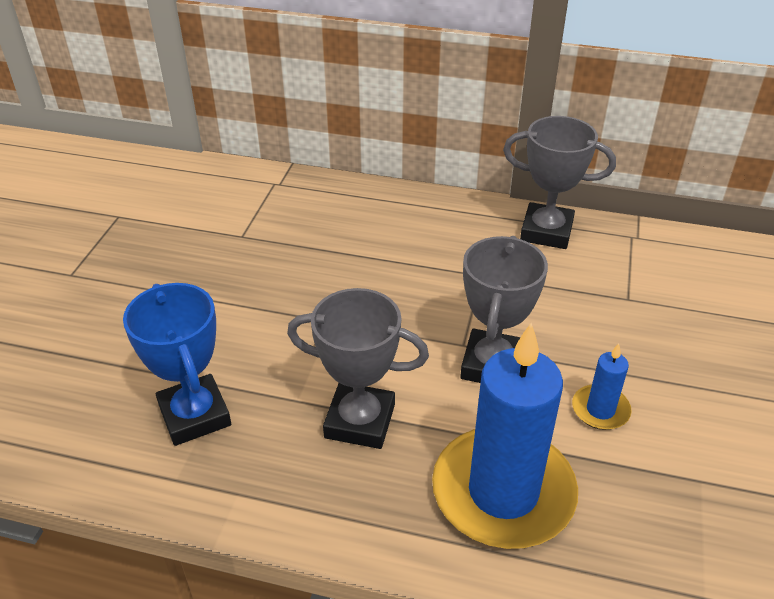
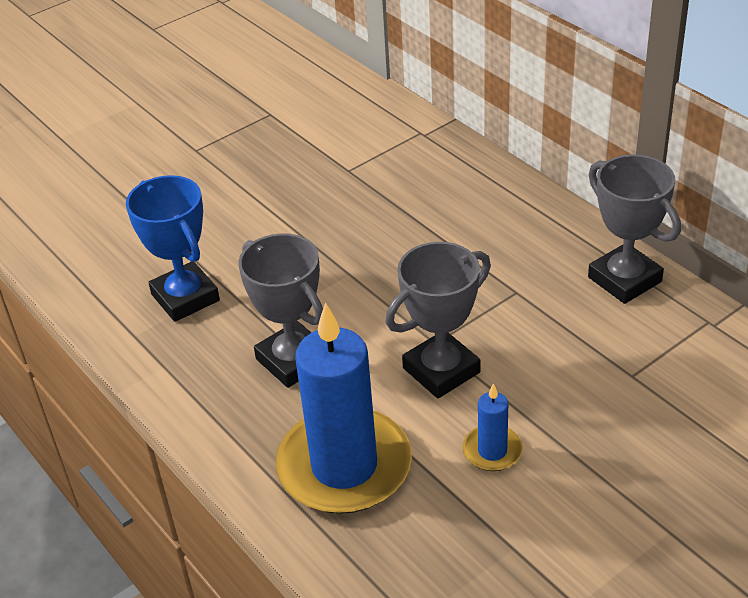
camera: 40 degrees right, 0 degrees up
blue trophy [123,283,231,446] -> blue trophy turned 45 degrees counterclockwise [126,175,220,322]

